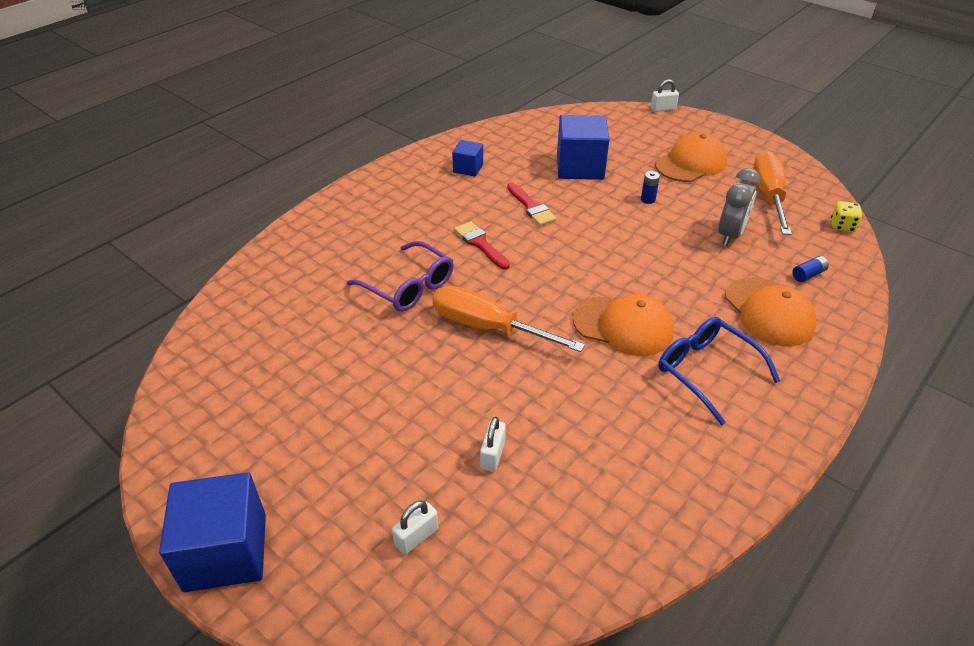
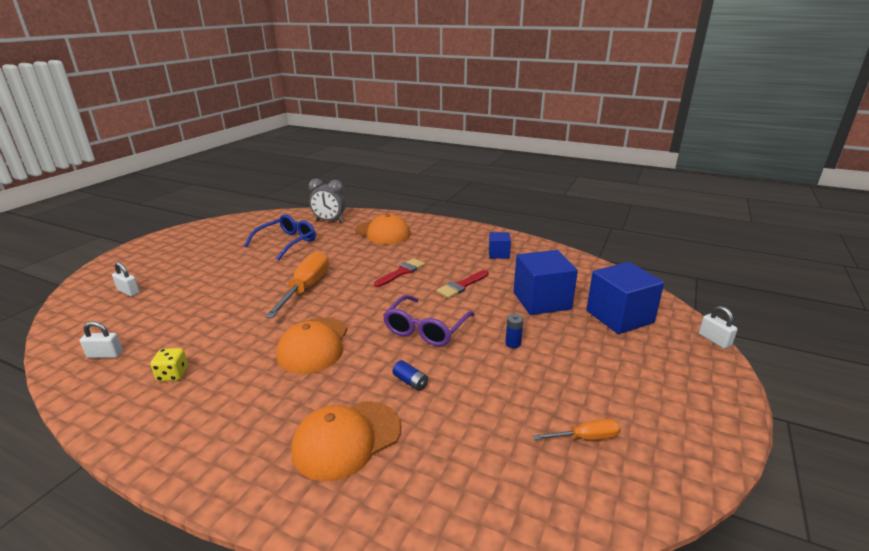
camera: 75 degrees right, 15 degrees down
blue cube [159,472,266,592] -> blue cube moved to [586,262,664,334]
purple glasses [347,241,454,312] -> purple glasses moved to [383,295,475,346]
white padlock [480,417,506,472] -> white padlock moved to [80,321,123,358]
orange cap [655,132,727,182] -> orange cap moved to [355,214,411,244]
blue glasses [658,317,780,425] -> blue glasses moved to [244,214,316,260]
grey clock [718,168,760,246] -> grey clock moved to [308,179,346,222]
orange screwdriver [753,151,792,235] -> orange screwdriver [533,419,621,440], size x0.50
blue battery [792,256,829,282] -> blue battery moved to [393,360,428,391]
yellow dice [831,201,862,232] -> yellow dice moved to [151,348,188,381]

